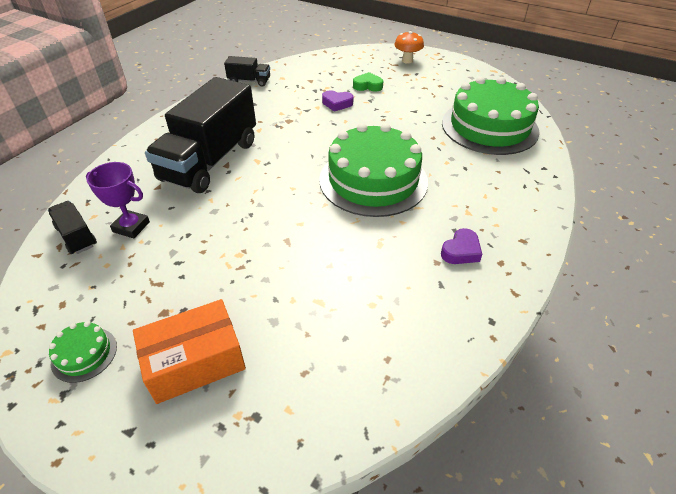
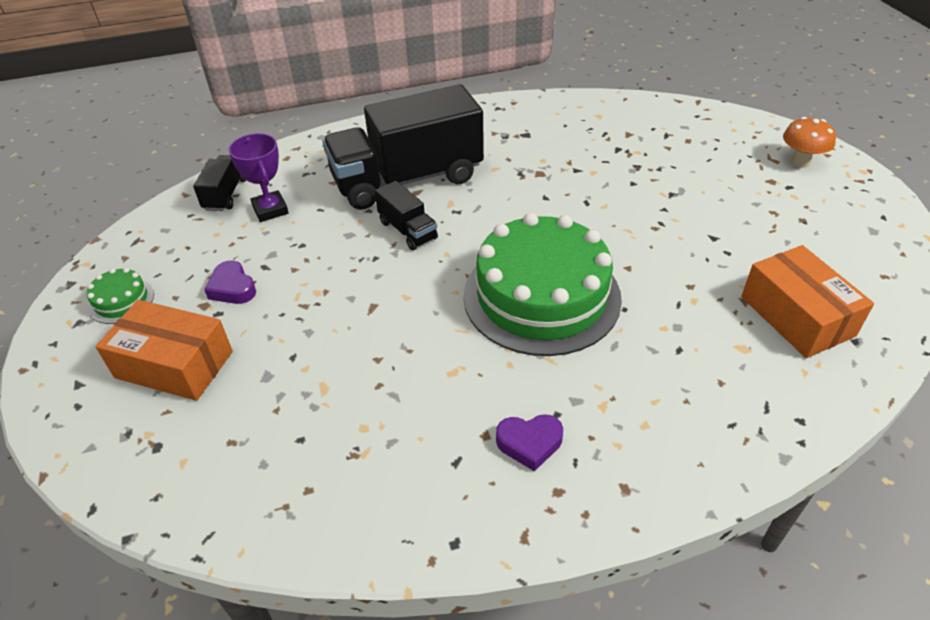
camera: 45 degrees right, 0 degrees up
black truck [224,56,270,86] -> black truck moved to [375,181,438,250]
purple heart [322,90,353,112] -> purple heart moved to [205,260,256,304]
green heart [353,72,383,92] -> none
green cake [442,77,540,155] -> orange box [741,245,874,358]

